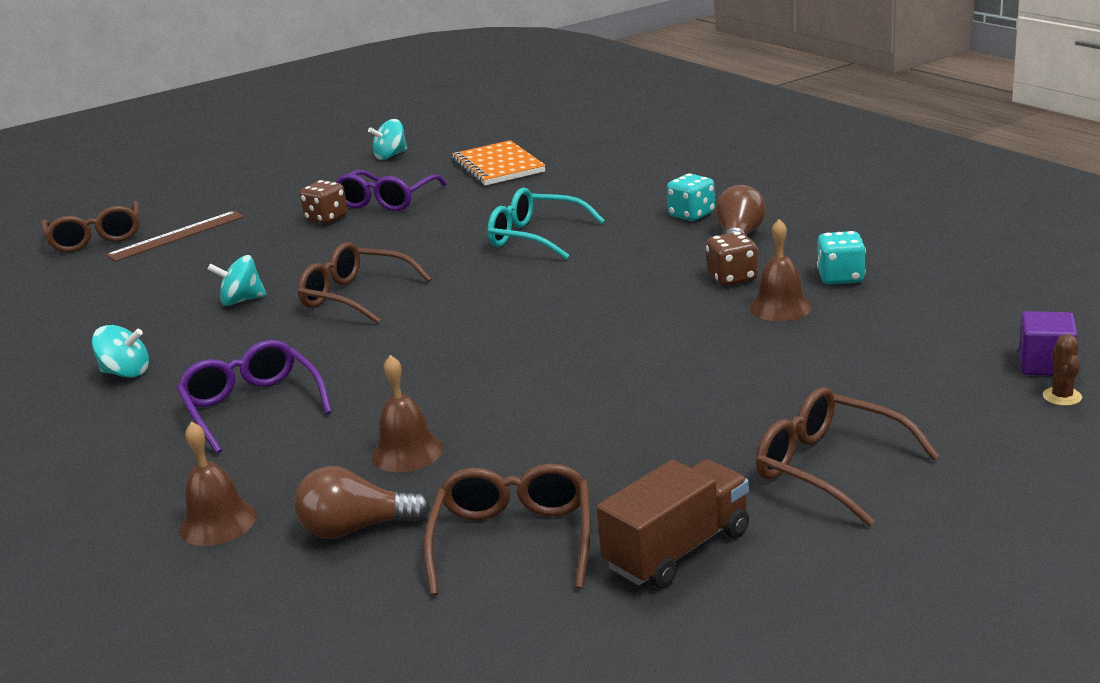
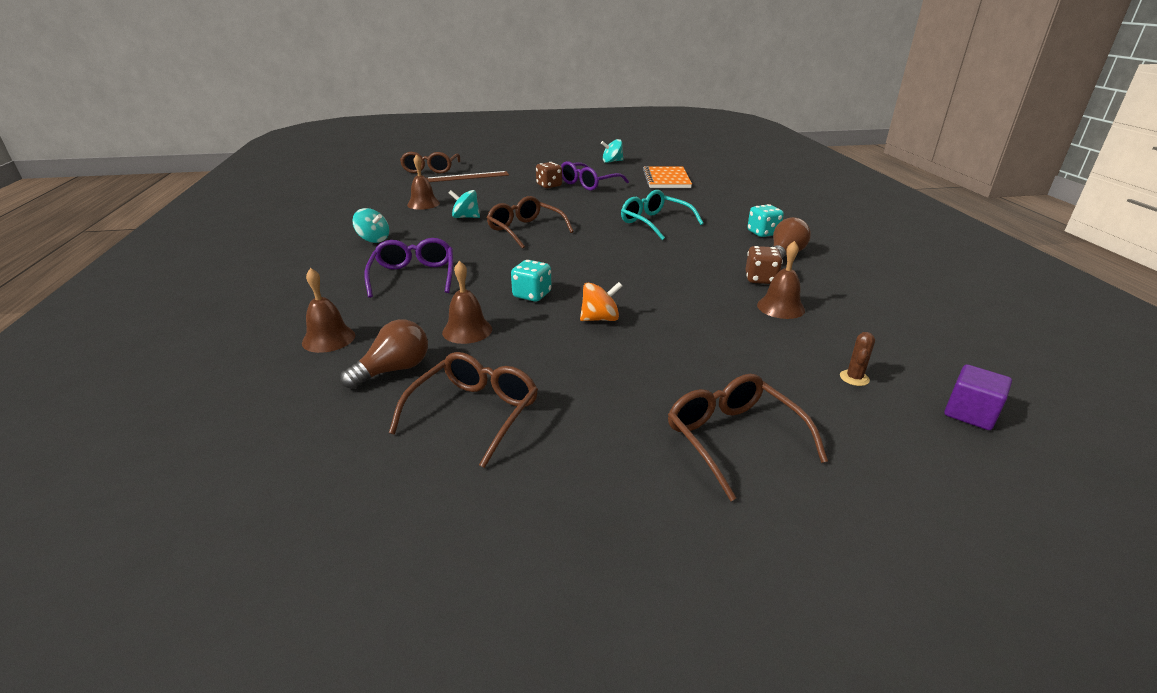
camera: 20 degrees right, 5 degrees up
brown light bulb [294,466,431,539] -> brown light bulb turned 120 degrees clockwise [340,319,428,389]
brown truck [596,459,749,588] -> none
turquoise dice [817,231,866,284] -> turquoise dice moved to [511,260,552,302]
brown cactus [1043,334,1082,406] -> brown cactus moved to [840,332,875,386]
none -> brown bell [407,154,440,210]
none -> orange spinning top [580,282,622,321]

